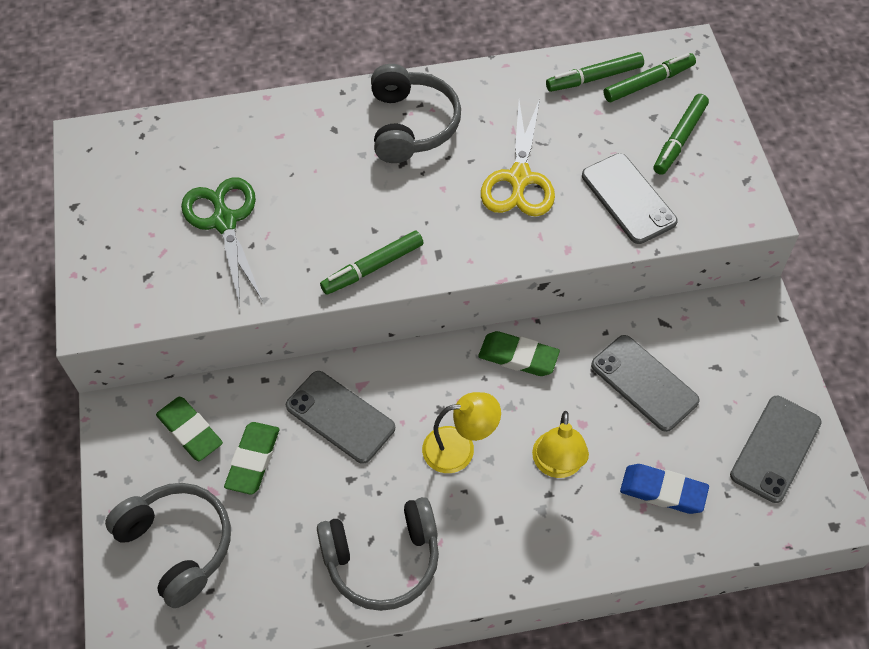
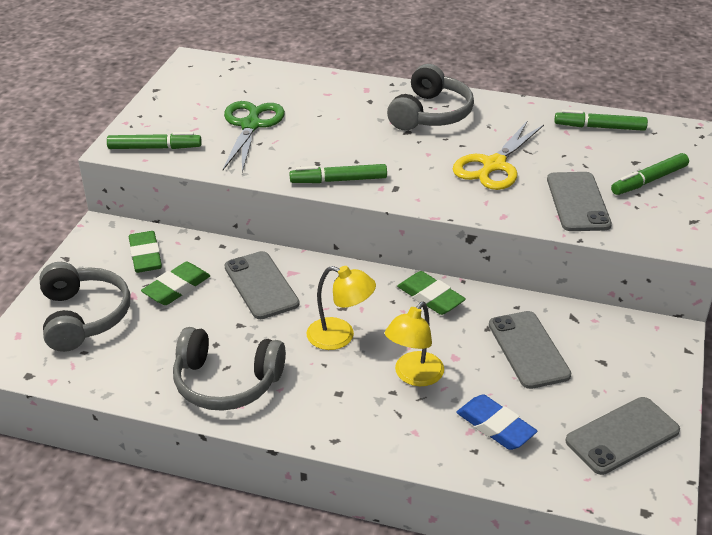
camera: 25 degrees right, 20 degrees down
green marker [604,53,696,102] -> green marker moved to [107,132,202,149]

